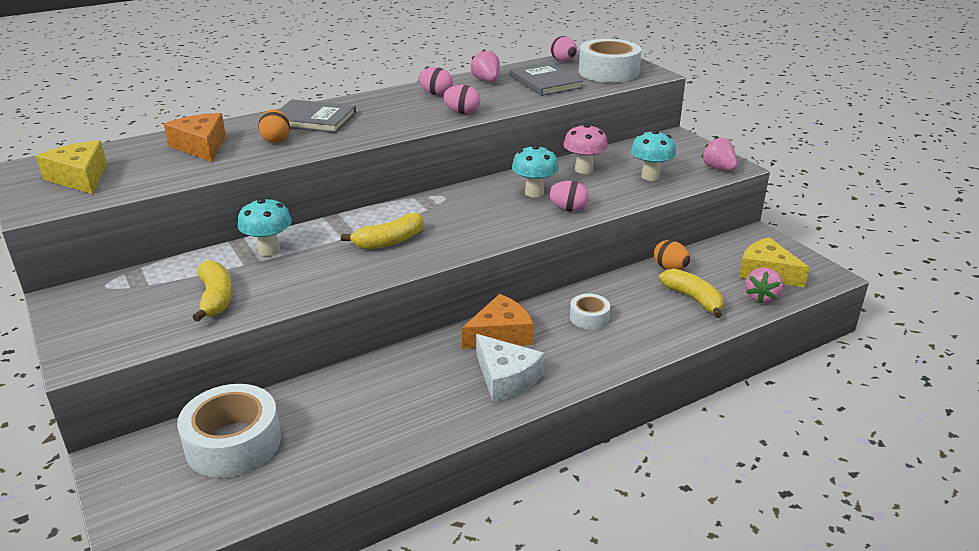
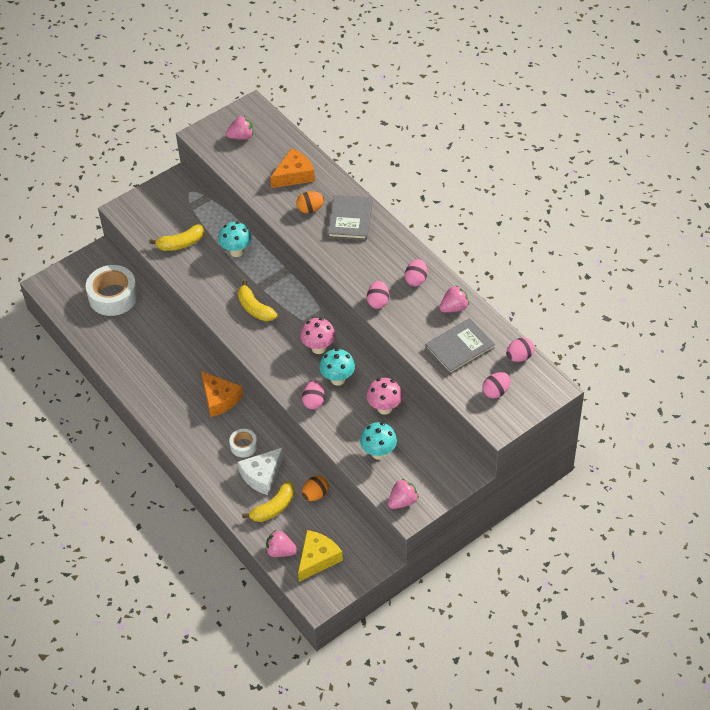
camera: 85 degrees right, 20 degrees up
yellow cheese [36,140,107,194] -> pink strawberry [226,116,253,140]
white cheese [476,334,544,402] -> white cheese moved to [237,447,284,495]
white tape [579,39,641,83] -> pink egg [482,372,511,399]
none -> pink mushroom [300,318,335,354]

